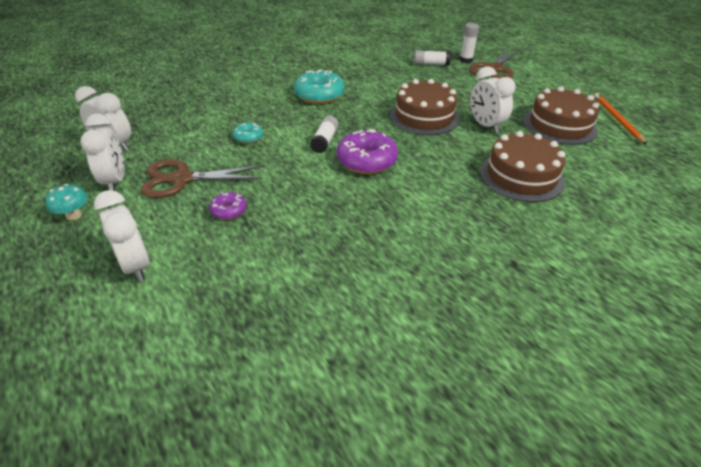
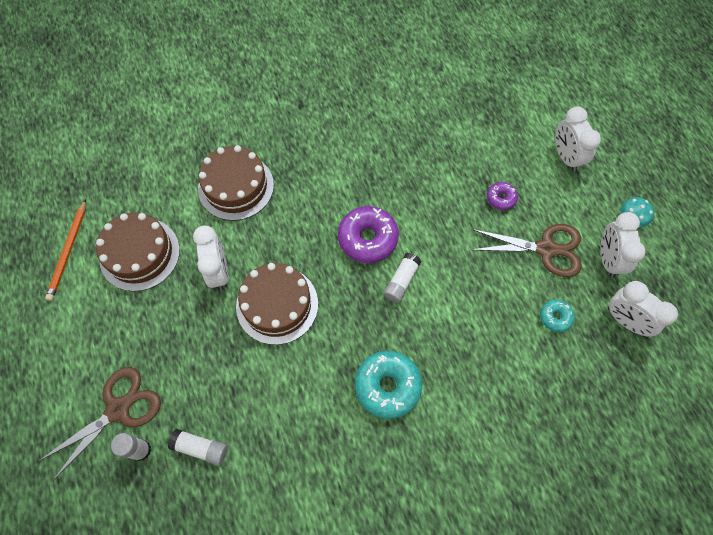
camera: 165 degrees left, 25 degrees up
turquoise donut [233,122,263,144] -> turquoise donut moved to [540,300,575,332]

